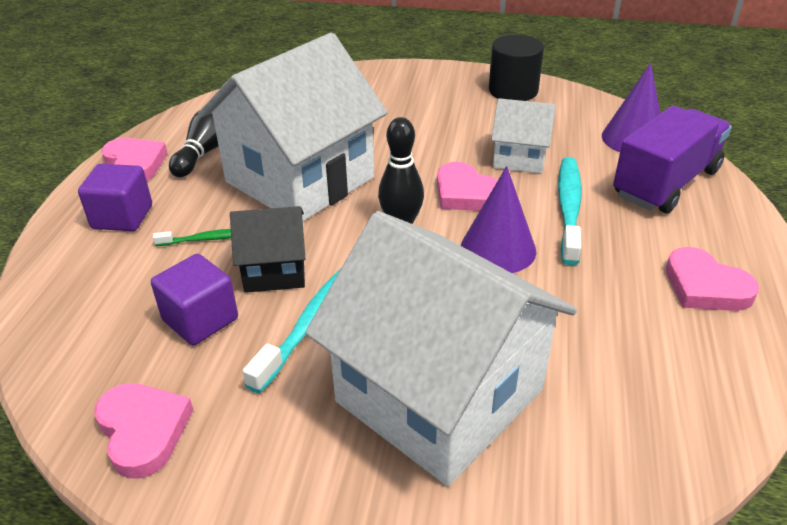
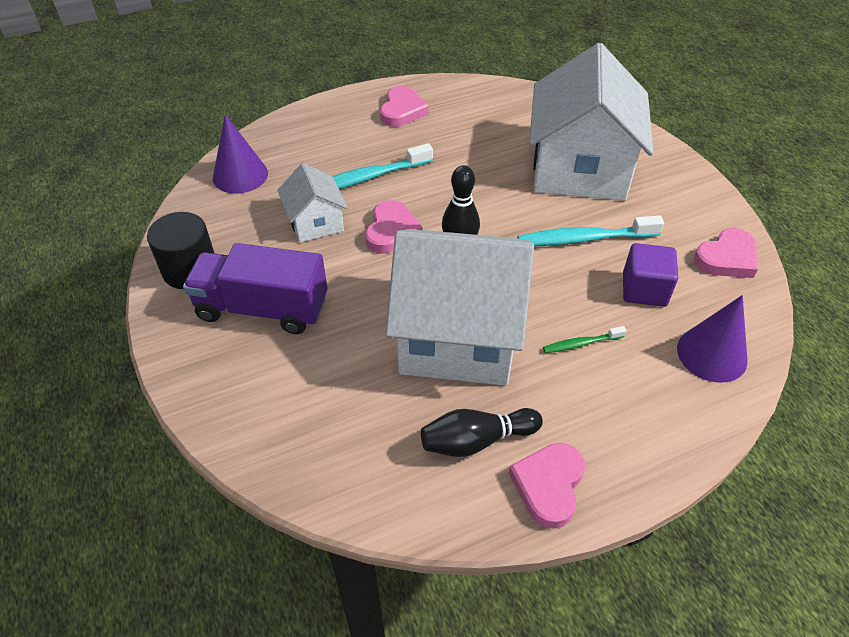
camera: 125 degrees left, 10 degrees up
purple cube [78,164,152,231] -> none
pink heart [94,383,193,479] -> pink heart turned 150 degrees counterclockwise [694,228,758,278]
green toothbrush [153,229,231,246] -> green toothbrush turned 60 degrees counterclockwise [543,326,627,353]
black house [230,206,306,293] -> none
purple cone [461,166,536,273] -> purple cone moved to [677,295,748,383]
purple truck [613,105,732,213] -> purple truck moved to [183,243,328,334]

